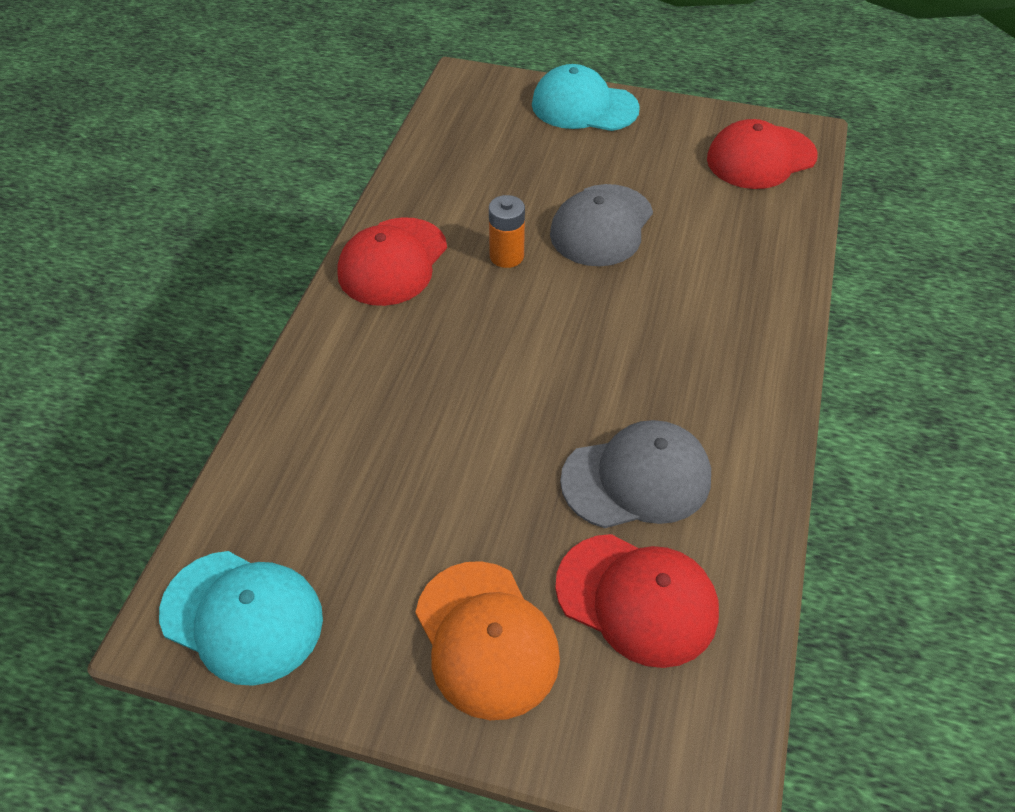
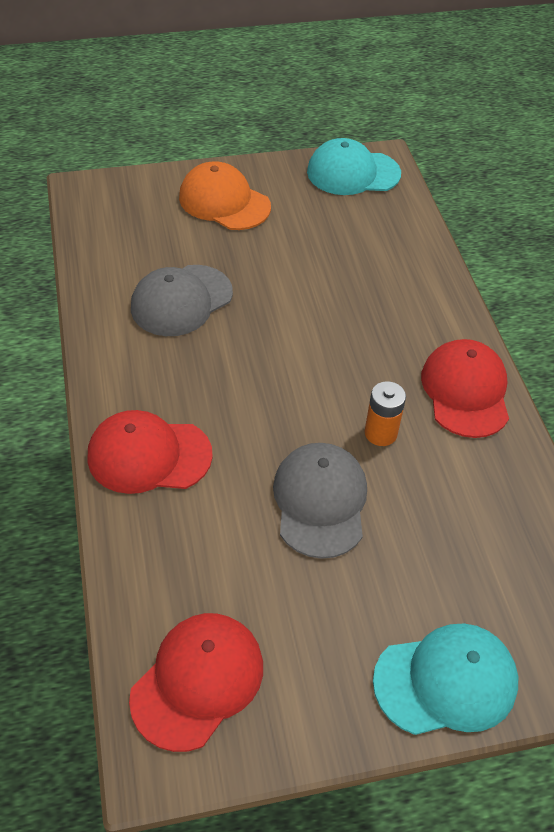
camera: 150 degrees right, 0 degrees up
red cap [555,534,719,668] -> red cap moved to [87,410,213,494]

